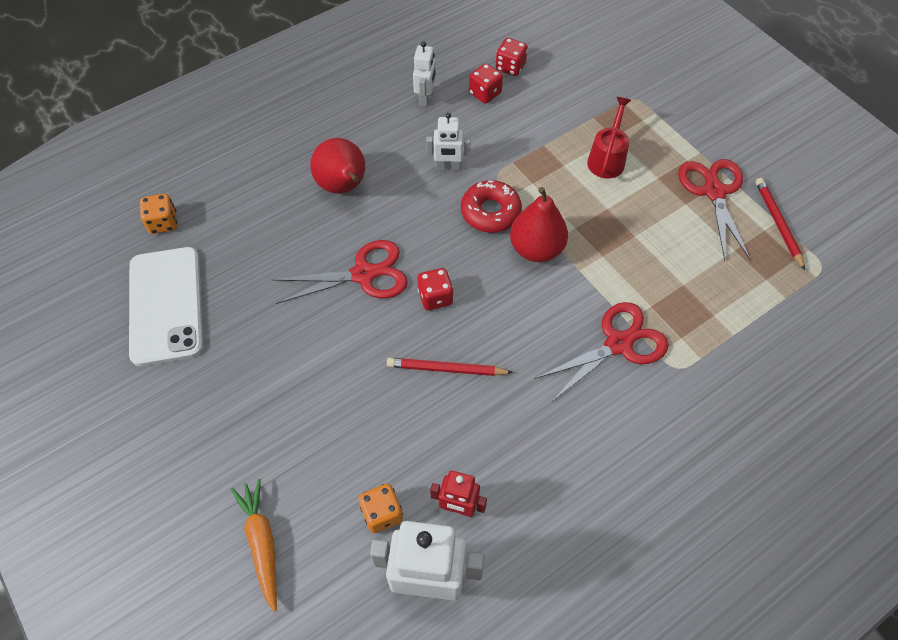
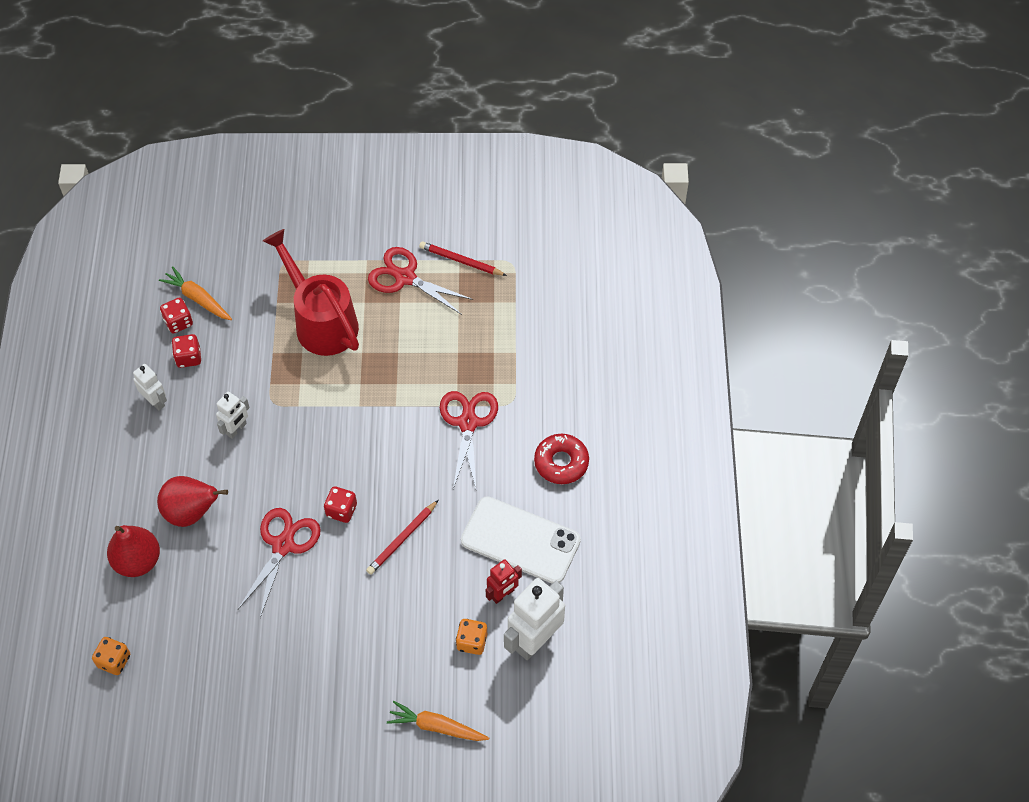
camera: 55 degrees left, 0 degrees up
white phone [129,247,203,366] -> white phone moved to [461,496,581,583]
red donut [461,180,522,233] -> red donut moved to [534,434,589,484]
red pear [510,187,568,262] -> red pear moved to [107,525,160,577]
red watering can [587,97,631,179] -> red watering can [263,229,359,356], size x1.85
none -> orange carrot [159,267,232,320]

